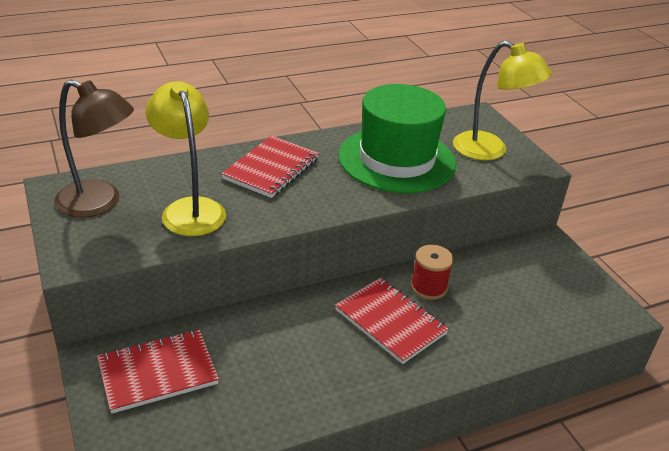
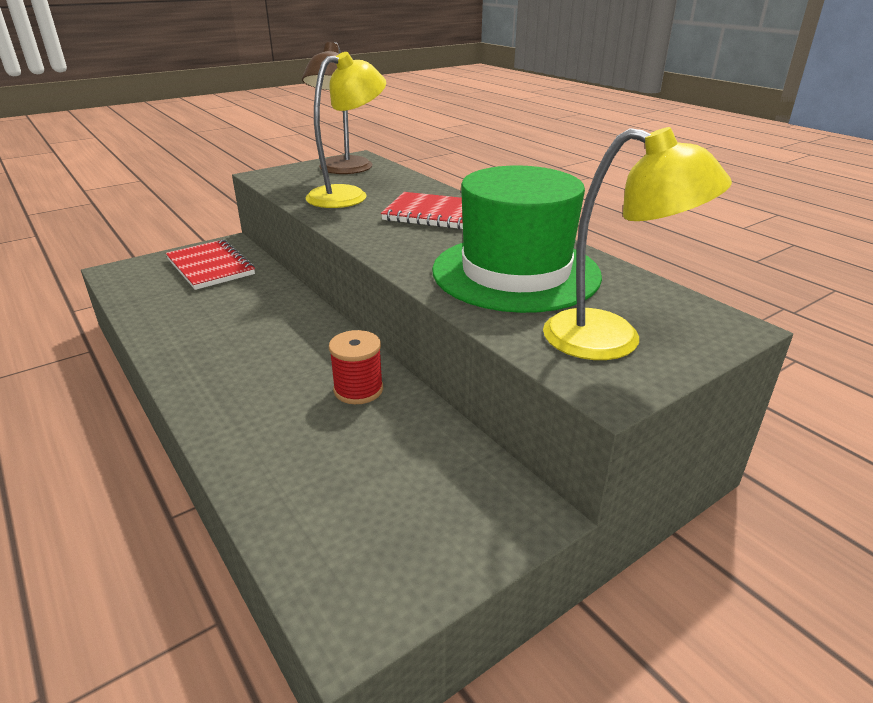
camera: 80 degrees right, 5 degrees down
red notebook [335,278,449,364] -> none
yellow lamp [453,41,552,161] -> yellow lamp turned 90 degrees counterclockwise [543,127,732,360]

